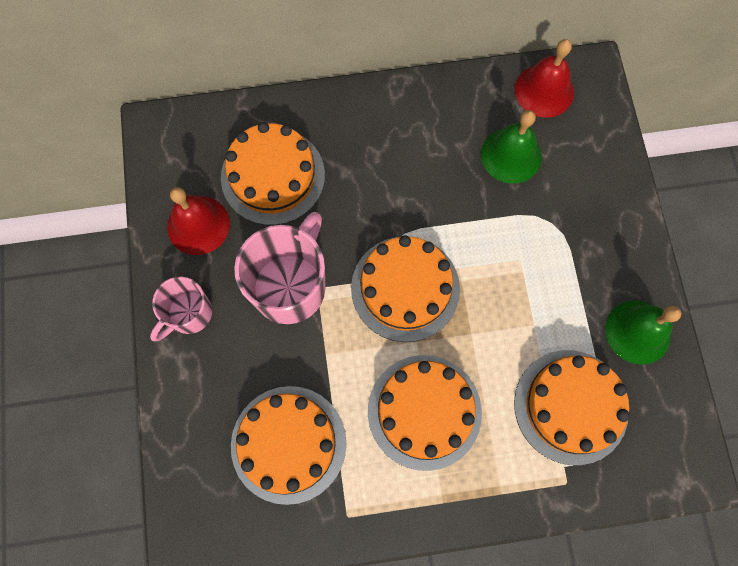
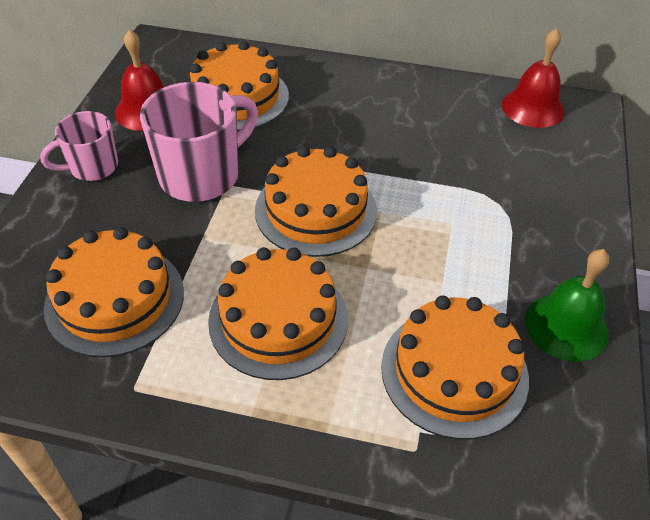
camera: 20 degrees right, 25 degrees down
green bell [481,110,542,184] -> none

